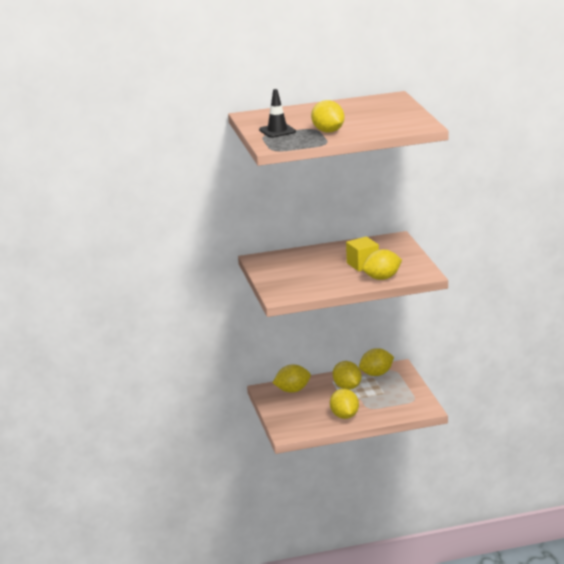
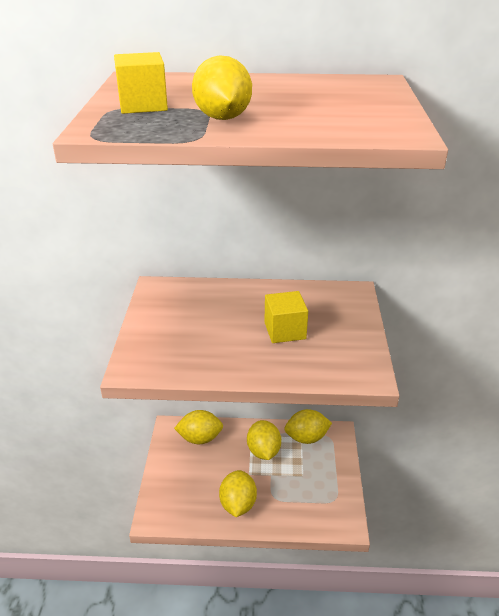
camera: 15 degrees right, 10 degrees up
black traffic cone [259,89,296,138] -> yellow cube [114,52,168,114]
yellow lemon [363,249,402,280] -> none

